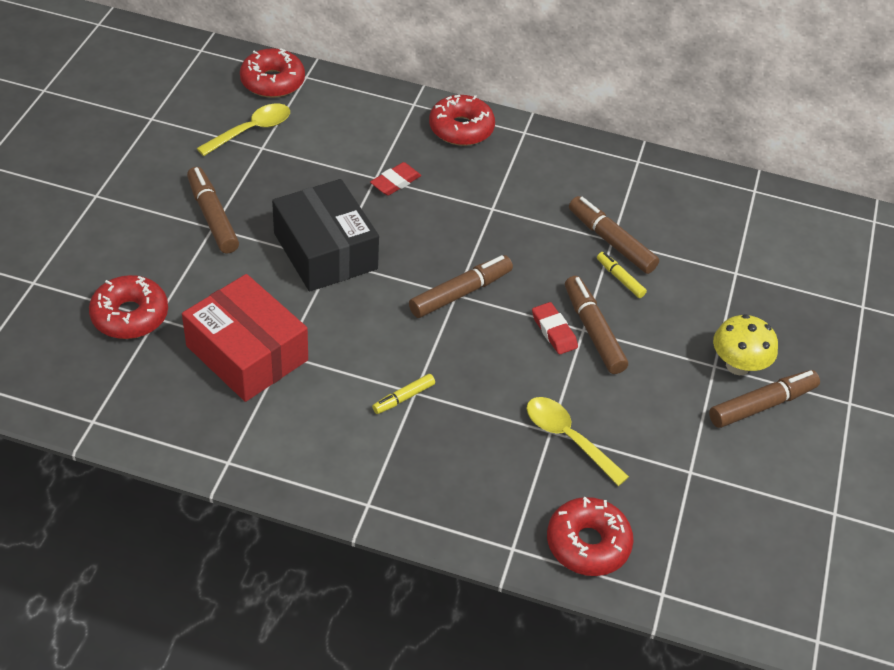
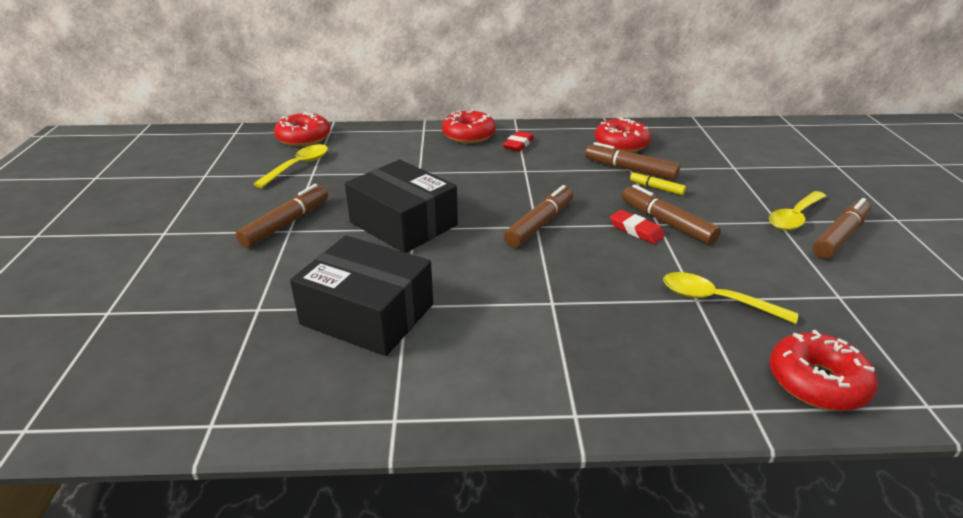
camera: 15 degrees left, 15 degrees down
red donut [89,275,168,339] -> red donut moved to [595,117,651,152]
red box [182,274,308,402] -> black box [290,235,433,356]
brown marker [187,167,239,254] -> brown marker turned 75 degrees clockwise [236,184,328,248]
red eraser [370,162,421,196] -> red eraser moved to [503,131,534,152]
yellow marker [372,374,435,414] -> none
yellow mushroom [713,314,778,375] -> yellow spoon [769,191,826,230]

